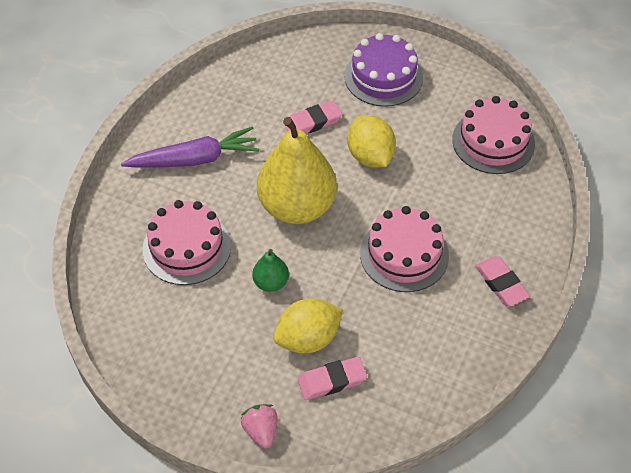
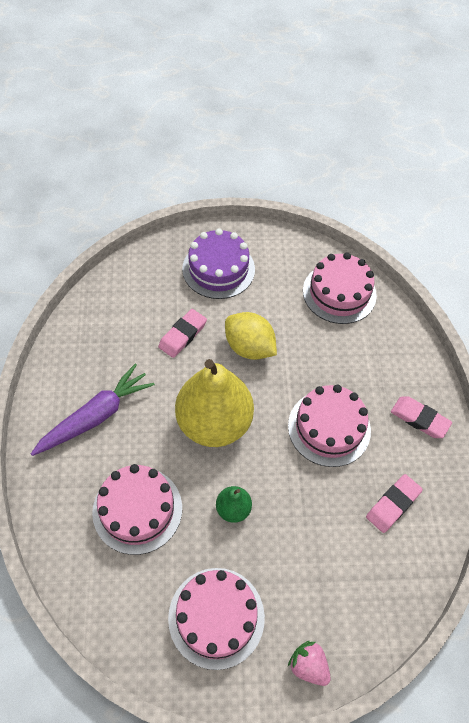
camera: 30 degrees left, 5 degrees up
yellow lemon [273,298,343,353] -> none
pink eraser [298,357,367,400] -> pink eraser moved to [366,474,423,533]
none -> pink cake [168,568,265,670]

